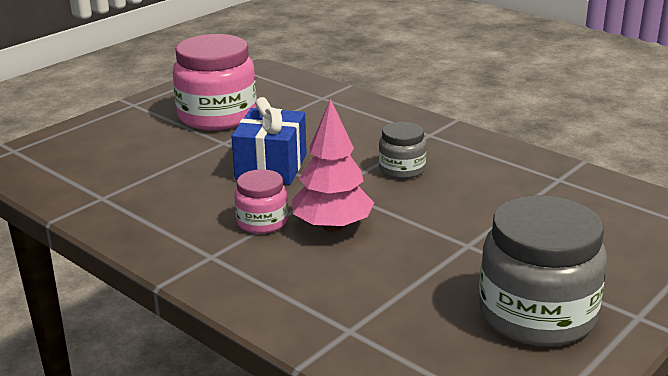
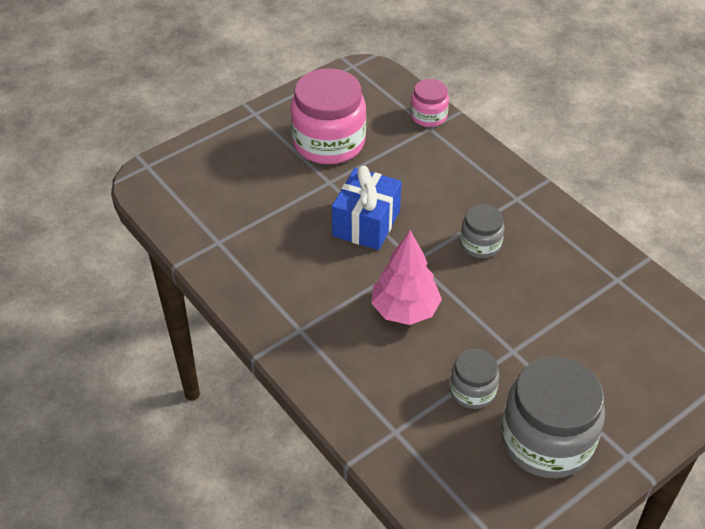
camera: 10 degrees right, 20 degrees up
pink jar [234,169,288,234] -> pink jar moved to [410,79,449,127]
none -> grey jar [450,349,499,409]

